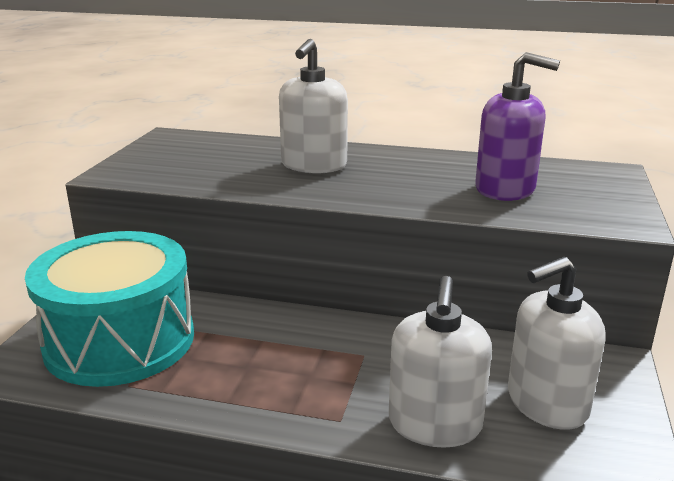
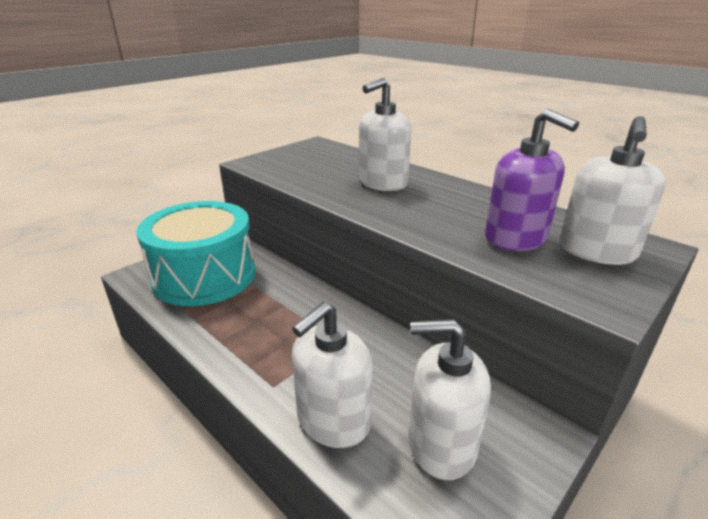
camera: 30 degrees right, 5 degrees up
none -> white soap dispenser [560,116,666,265]

